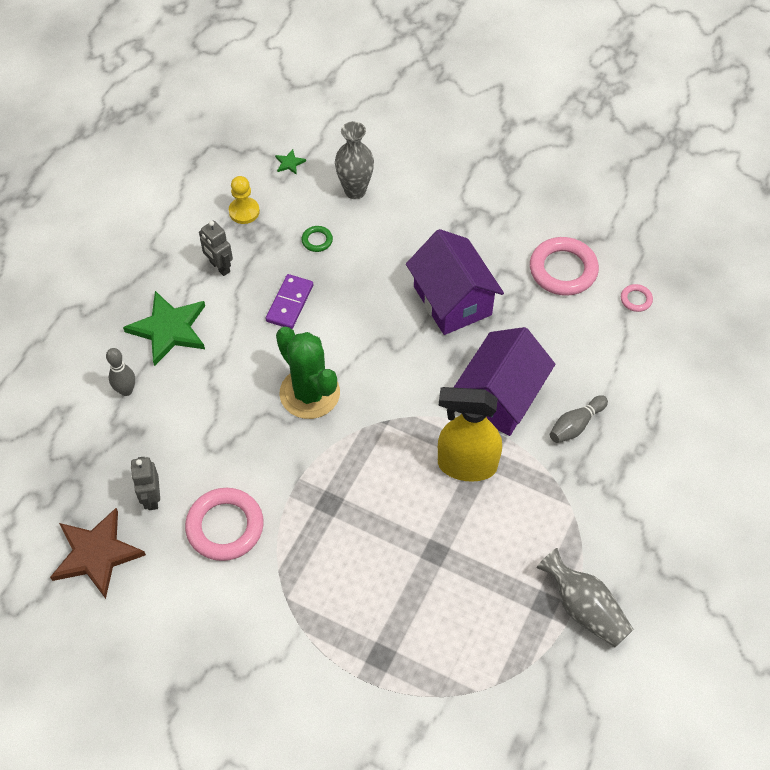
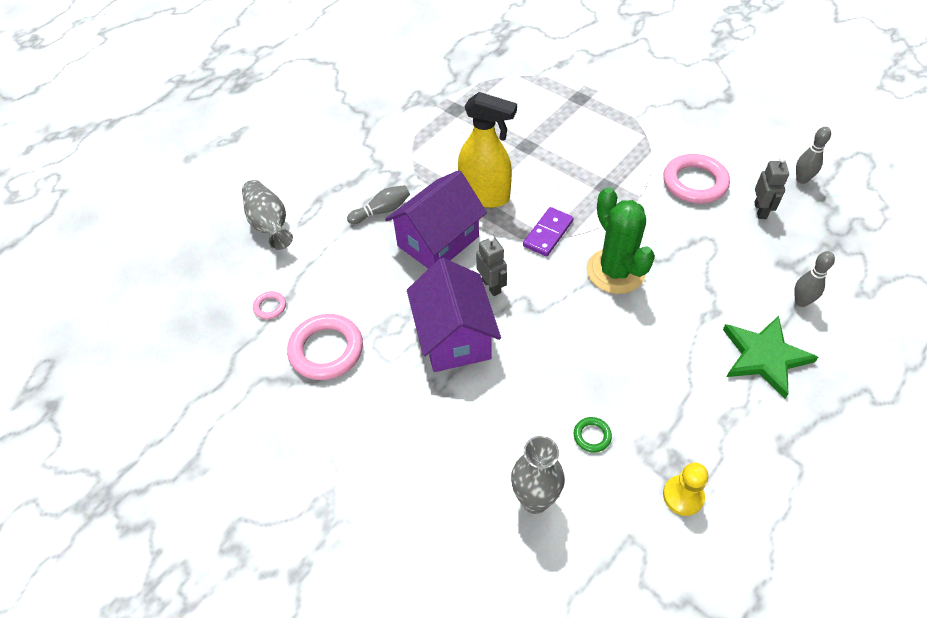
camera: 165 degrees left, 5 degrees down
brown star [50,508,146,599] -> grey bowling pin [796,127,831,184]
grey robot [199,221,233,276] -> grey robot moved to [476,236,507,296]
purple domino [266,274,313,329] -> purple domino moved to [523,207,574,257]
green star [275,149,306,175] -> none
grey vase [536,548,634,648] -> grey vase moved to [242,180,293,250]

